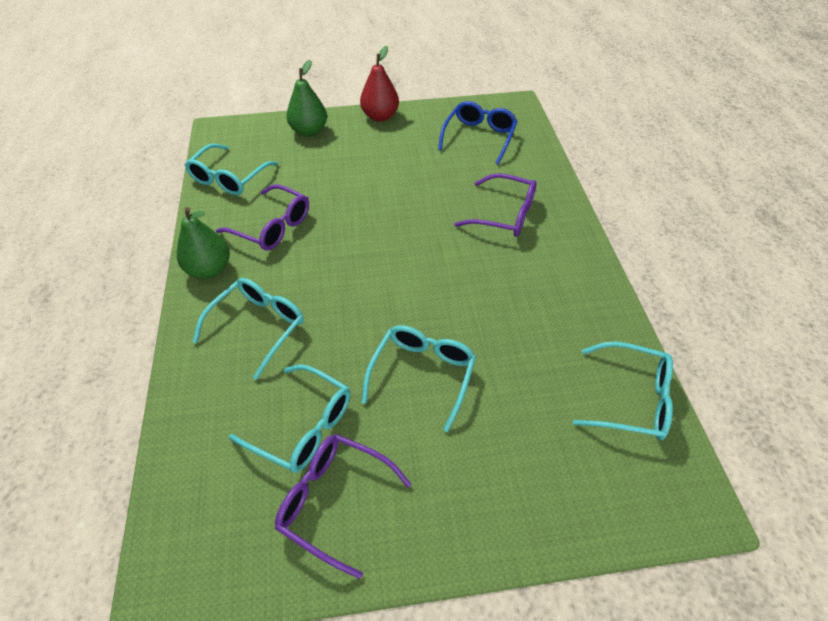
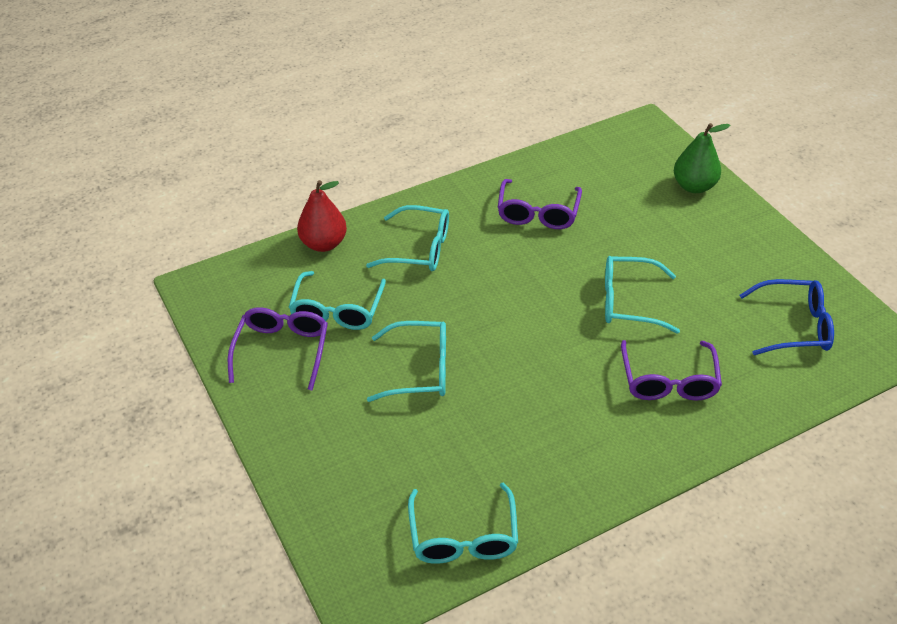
camera: 70 degrees right, 5 degrees down
green pear [177,207,230,279] -> none
turquoise glasses [185,144,278,195] -> turquoise glasses moved to [605,256,680,334]
red pear [360,46,399,122] -> red pear moved to [297,180,347,252]

